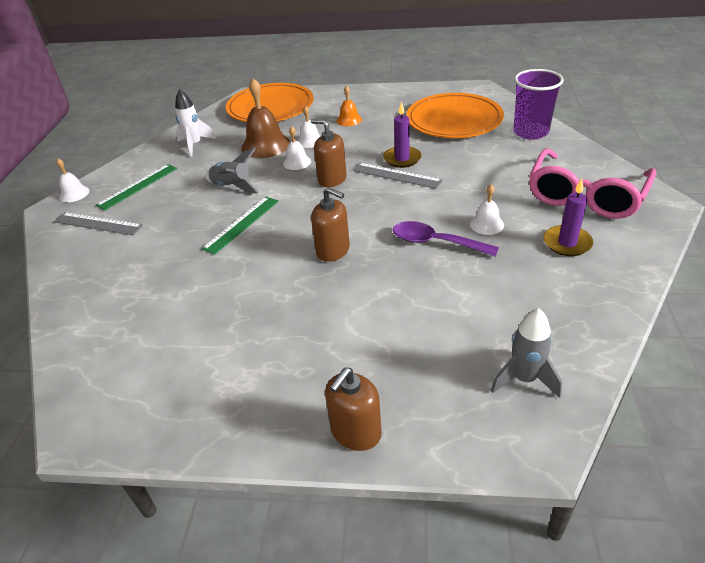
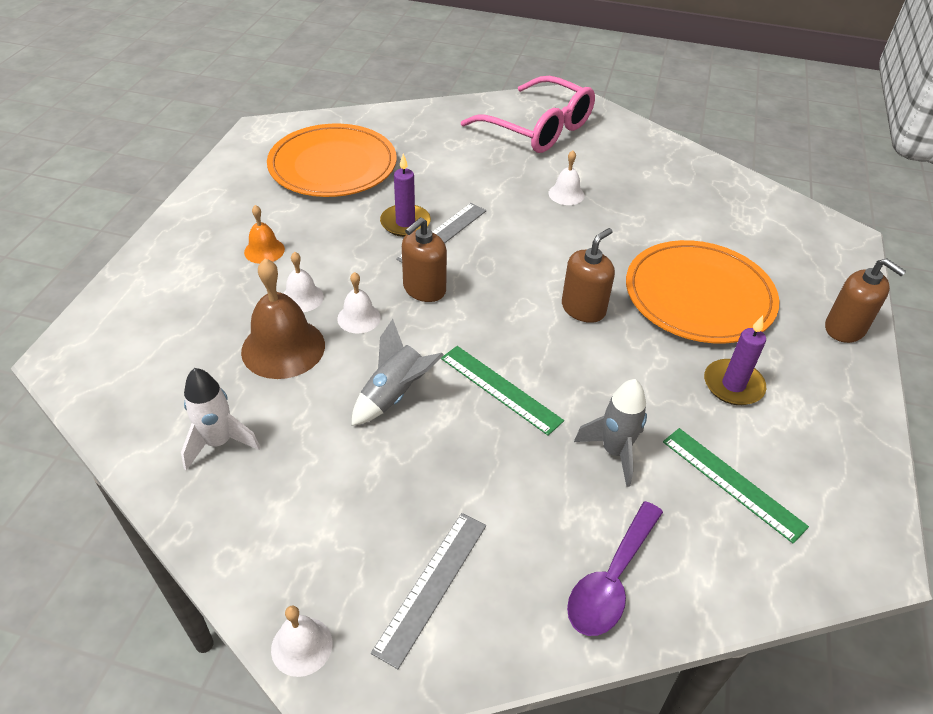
camera: 85 degrees left, 5 degrees up
green ruler [96,164,177,210] -> green ruler moved to [663,428,809,543]
orange plate [226,83,314,122] -> orange plate moved to [626,240,779,344]
purple spoon [393,221,499,257] -> purple spoon moved to [567,501,663,636]
grey rocket [491,308,562,398] -> grey rocket moved to [574,379,647,487]
purple cup [513,69,564,140] -> none
purple candle [543,179,593,256] -> purple candle moved to [704,315,766,405]

